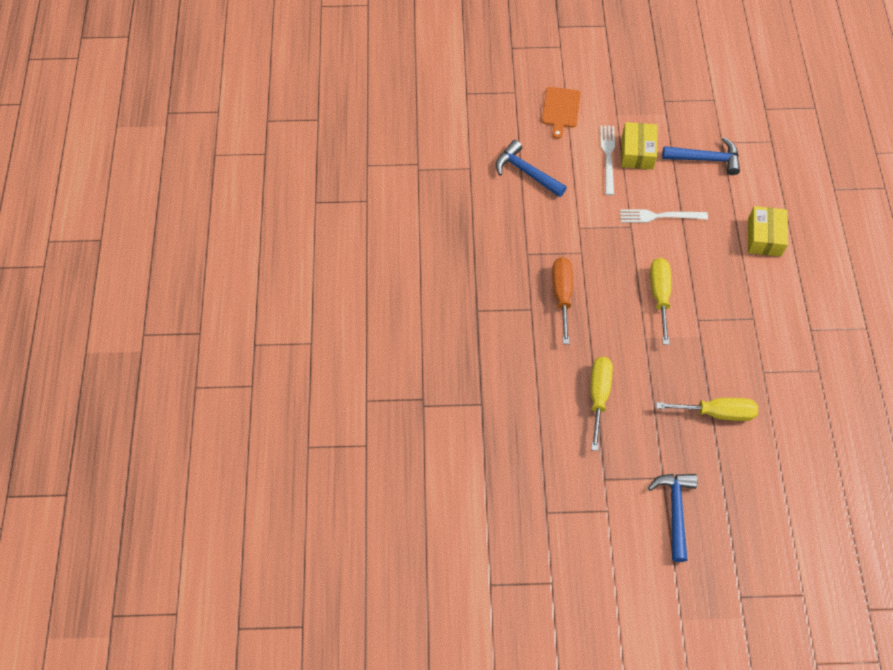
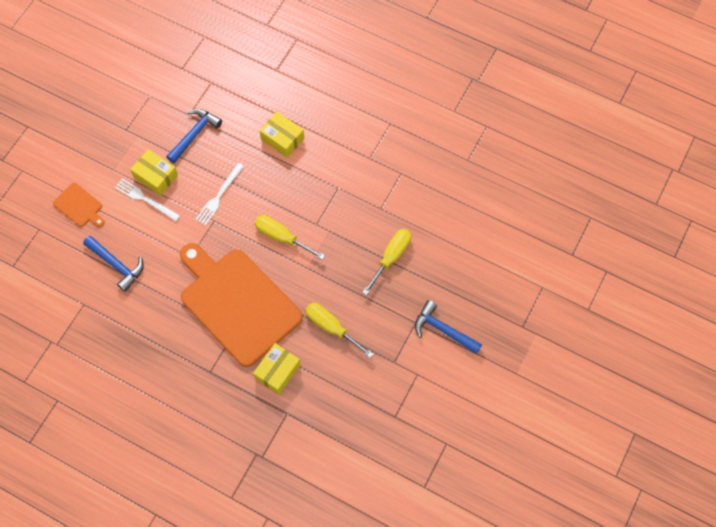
camera: 60 degrees left, 5 degrees up
blue hammer [496,140,567,197] -> blue hammer turned 120 degrees counterclockwise [83,236,144,292]
orange screwdriver [552,257,573,344] -> orange cutting board [180,243,303,367]
none -> yellow box [253,343,301,395]

